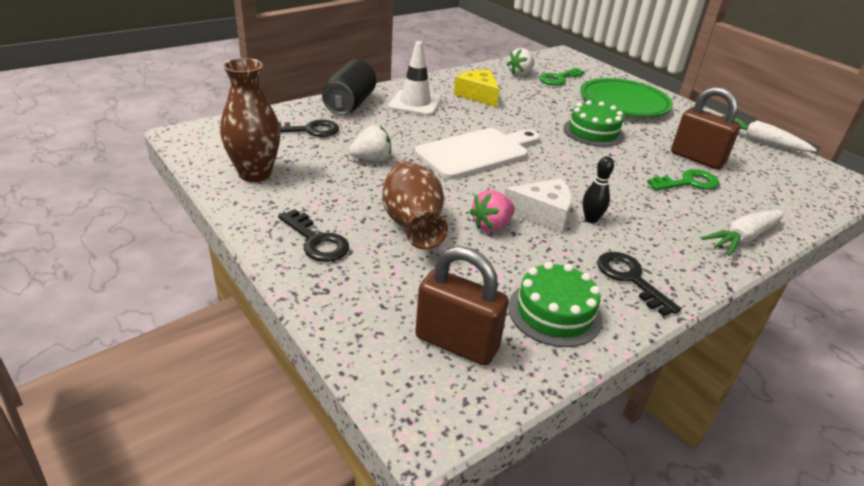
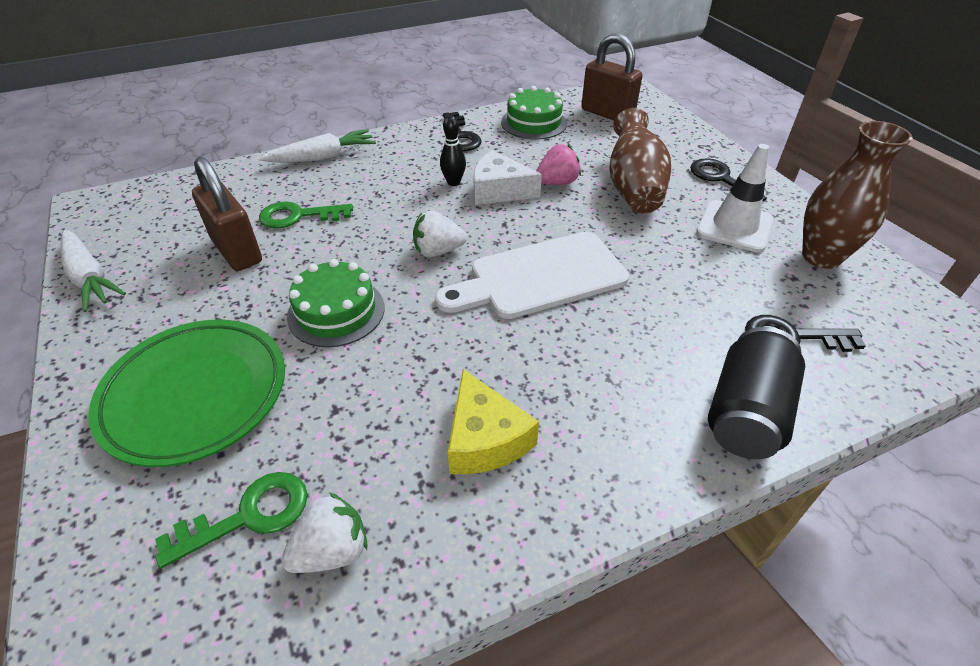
camera: 165 degrees left, 10 degrees up
white strawberry [349,125,391,161] -> white strawberry moved to [413,210,467,257]
white traffic cone [388,41,442,116] -> white traffic cone moved to [696,144,773,252]

